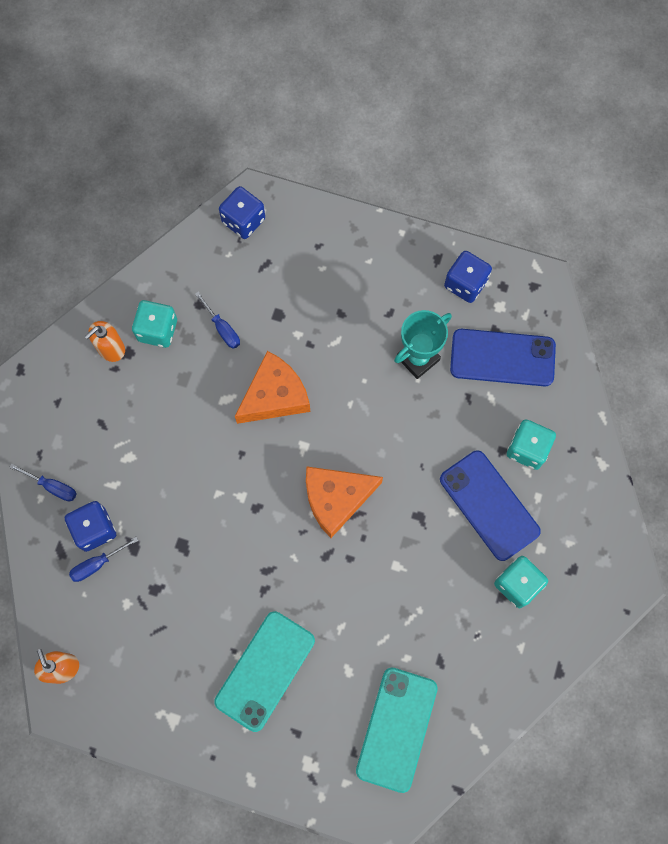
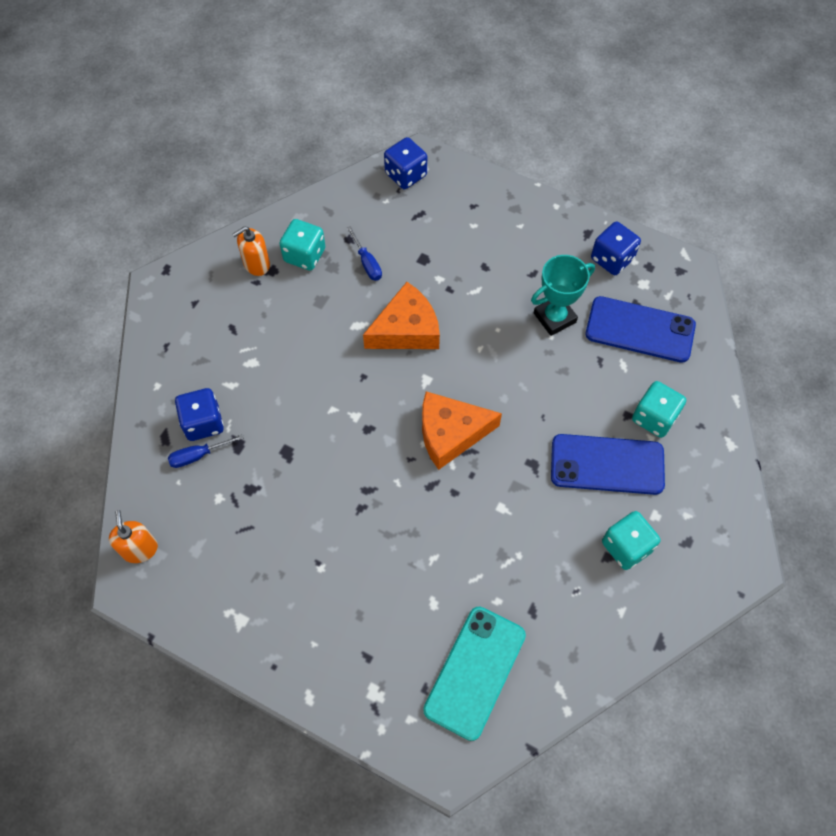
camera: 10 degrees right, 10 degrees down
blue screwdriver [9,464,77,501] -> none
turquoise phone [214,611,315,732] -> none
blue phone [440,450,541,561] -> blue phone turned 60 degrees counterclockwise [551,434,665,495]

